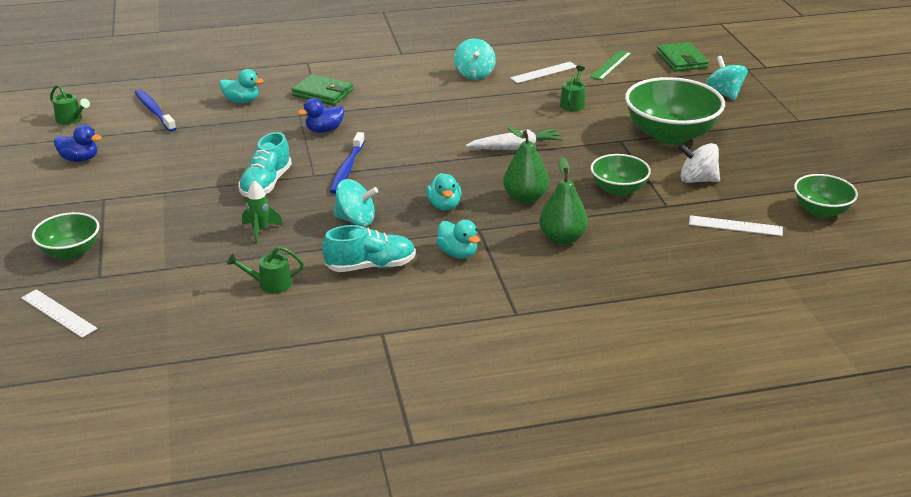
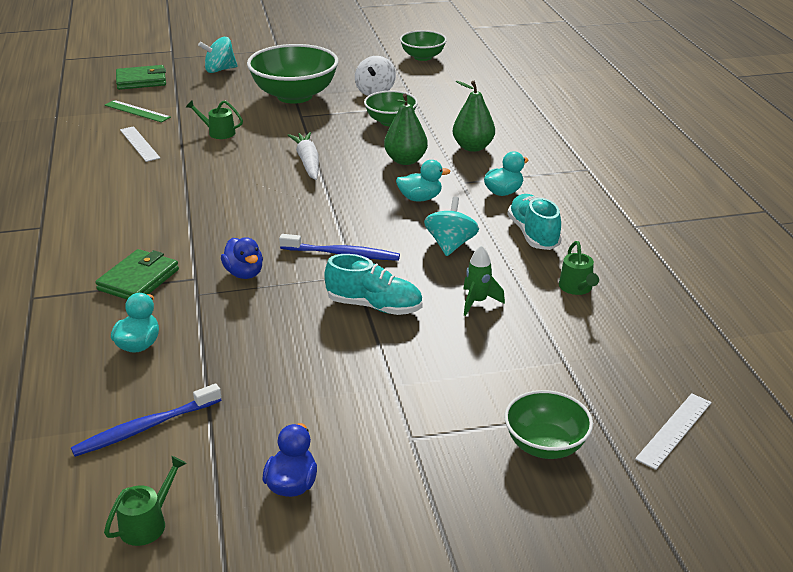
camera: 90 degrees left, 0 degrees up
turquoise spinning top [454,38,496,80] -> none
white ruler [689,215,783,236] -> none

